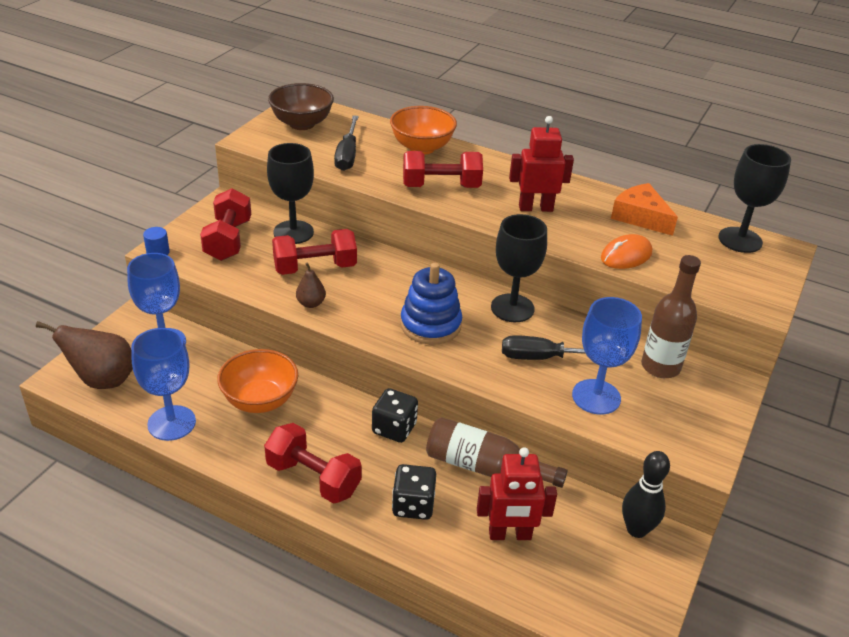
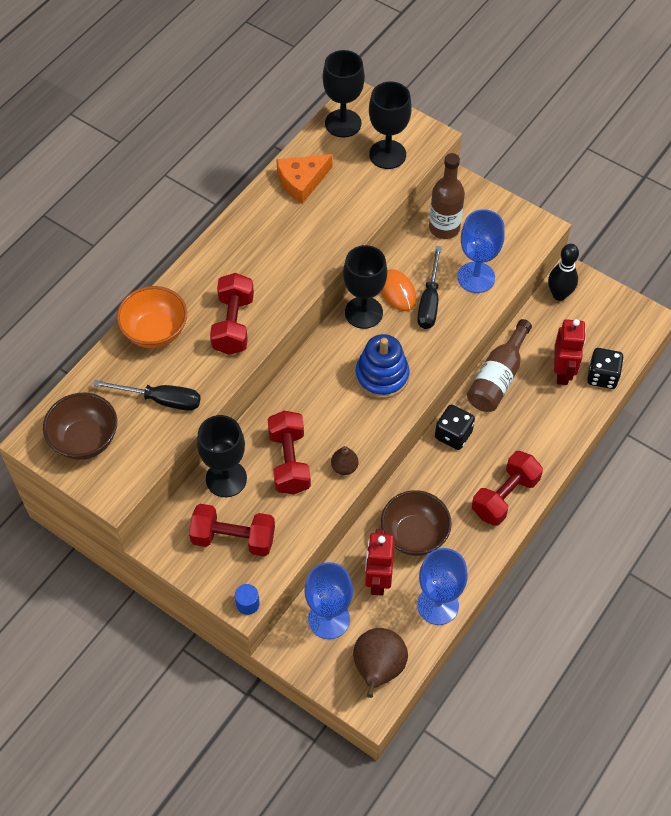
camera: 80 degrees left, 20 degrees up
orange bowl [217,349,298,413] -> brown bowl [381,490,452,556]
black dice [392,464,436,520] -> black dice moved to [587,348,624,389]
red robot [509,116,574,212] -> red robot moved to [365,529,395,596]
orange mouse [601,234,652,269] -> orange mouse moved to [381,269,416,311]
none -> black goblet [369,81,412,169]

